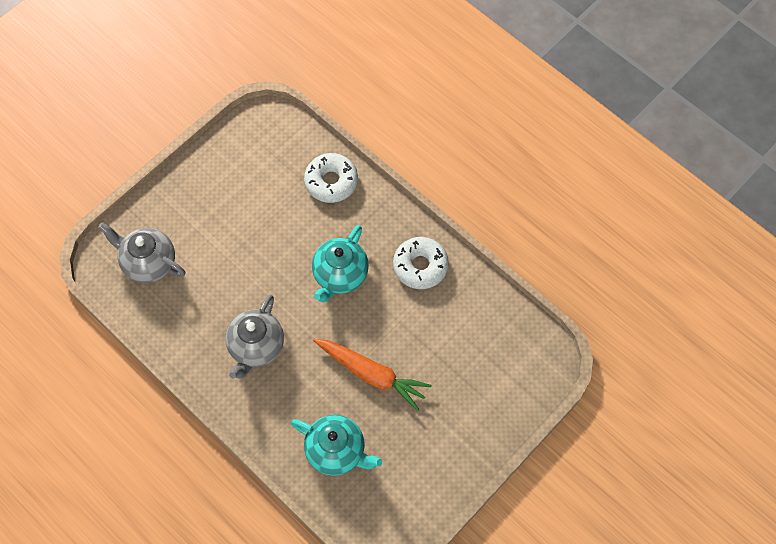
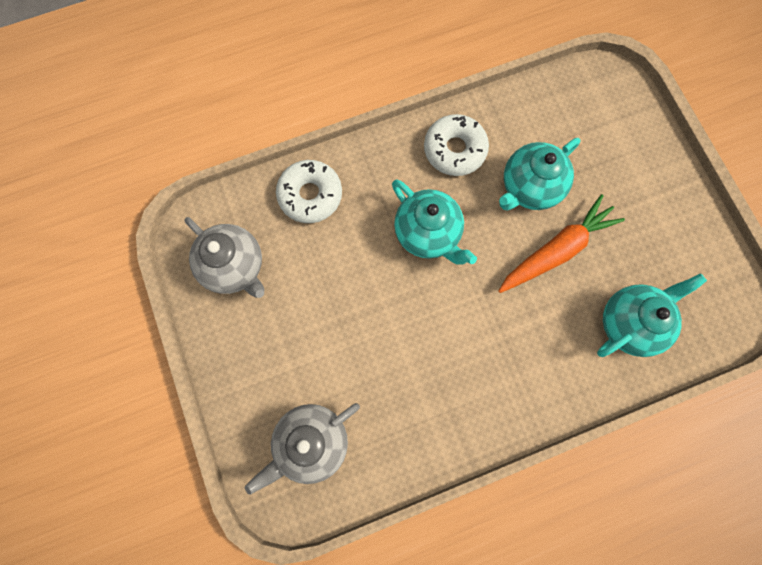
camera: 65 degrees left, 10 degrees up
grey teapot [225,295,284,378] -> grey teapot moved to [184,217,265,298]
none -> turquoise teapot [499,138,581,210]

